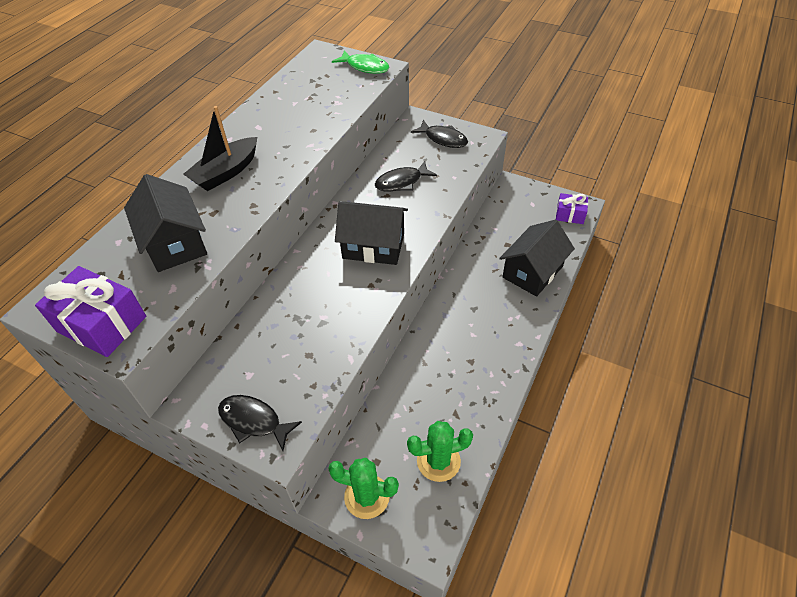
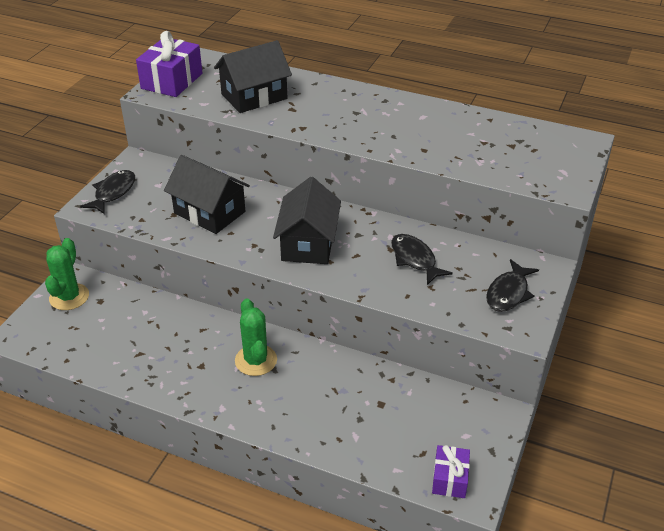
camera: 85 degrees right, 10 degrees down
black boat [183,106,257,191] -> none
green fish [332,50,390,74] -> none
green cactus [407,421,473,482] -> green cactus moved to [235,298,277,376]
black house [499,220,575,297] -> black house moved to [164,155,250,234]

